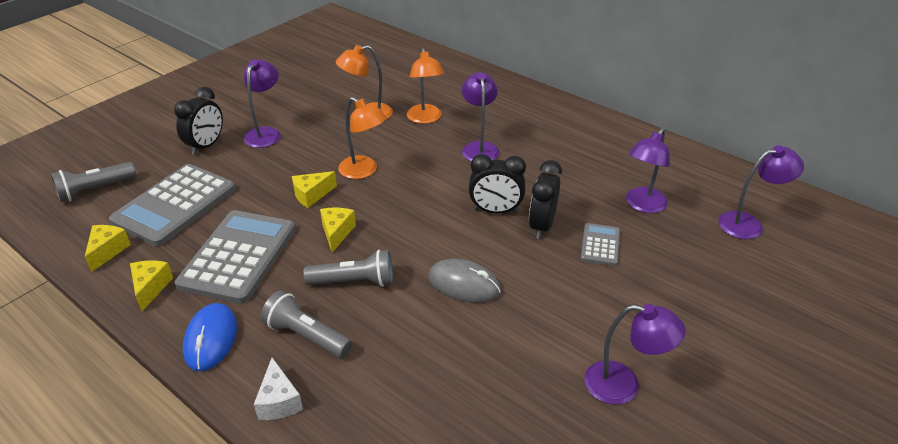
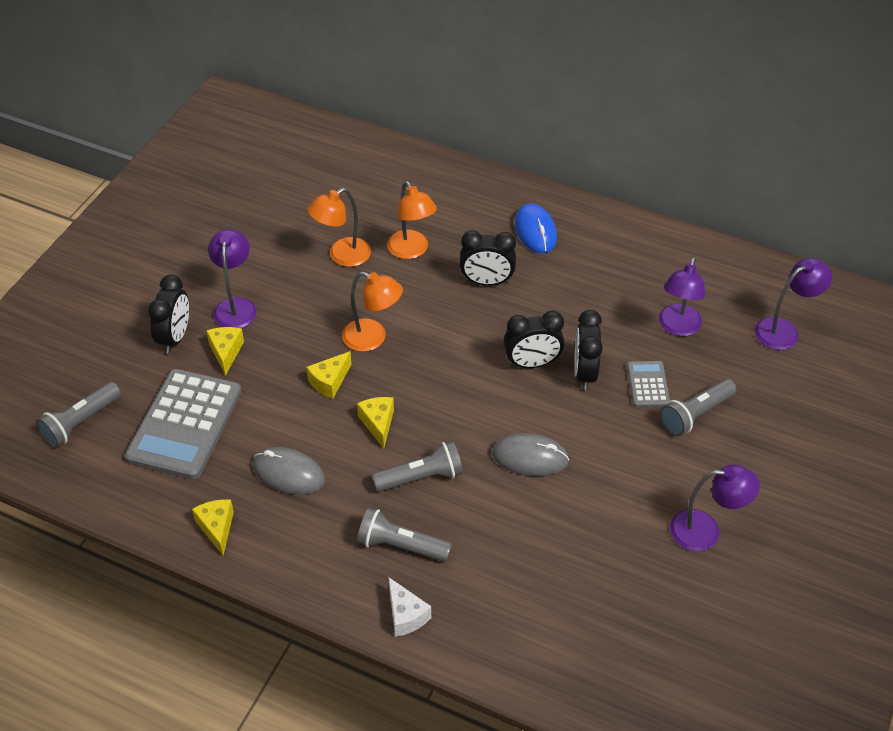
camera: 15 degrees left, 10 degrees up
yellow cheese [85,225,131,272] -> yellow cheese moved to [206,327,244,376]
grey calculator [175,210,296,304] -> grey mouse [253,447,325,495]
blue mouse [183,303,237,371] -> blue mouse moved to [514,203,557,253]
purple lamp [462,72,499,161] -> black clock [459,230,516,286]
none -> grey flashlight [660,379,737,436]

